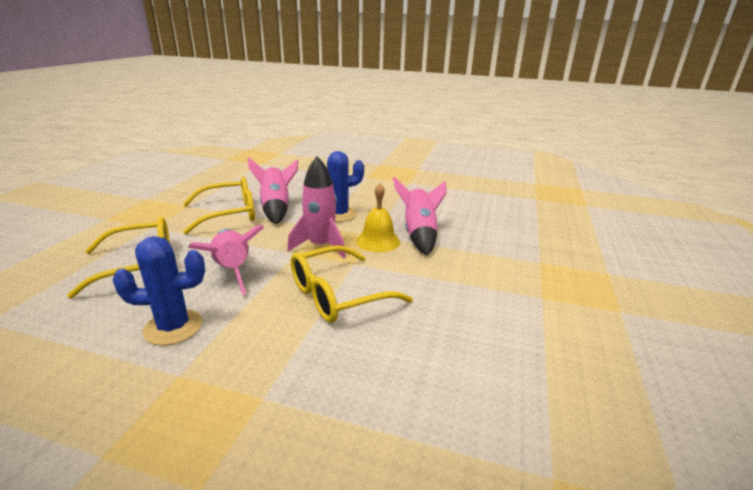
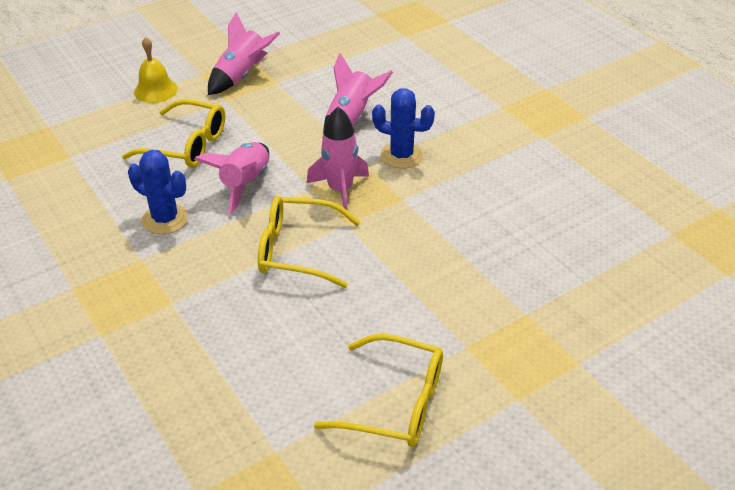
camera: 40 degrees right, 15 degrees up
yellow glasses [183,177,255,234] -> yellow glasses moved to [314,334,443,447]
yellow bell [356,183,400,252] -> yellow bell moved to [134,37,178,103]
pink rocket [393,176,446,255] -> pink rocket moved to [208,11,280,95]

